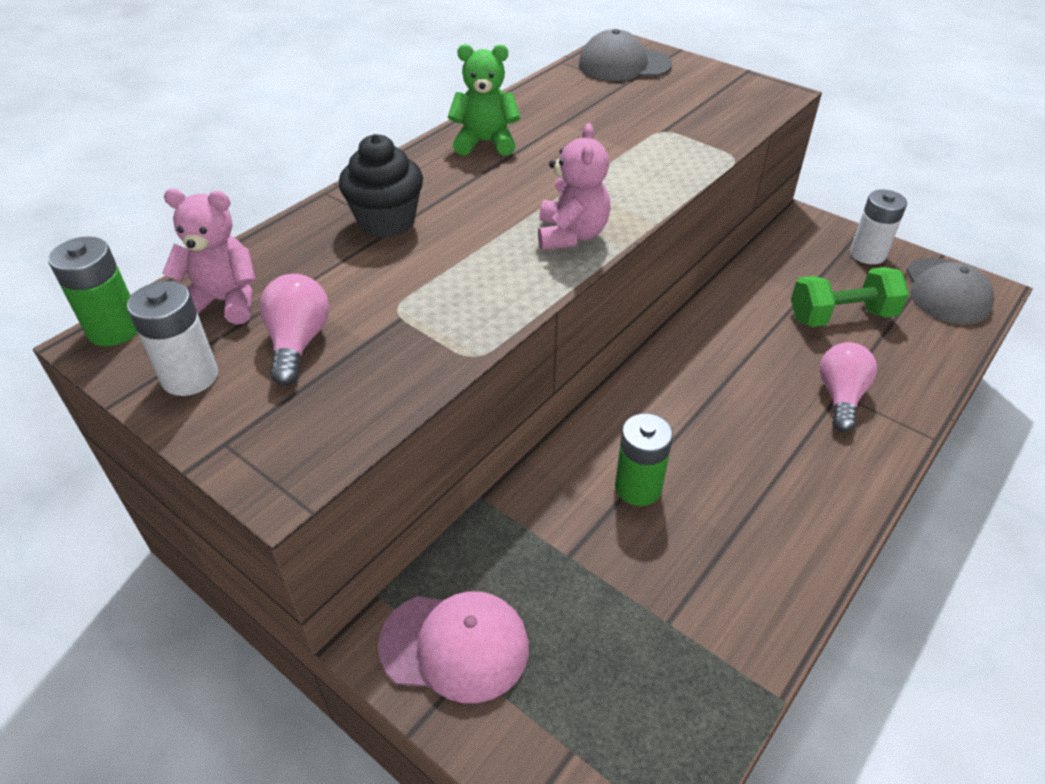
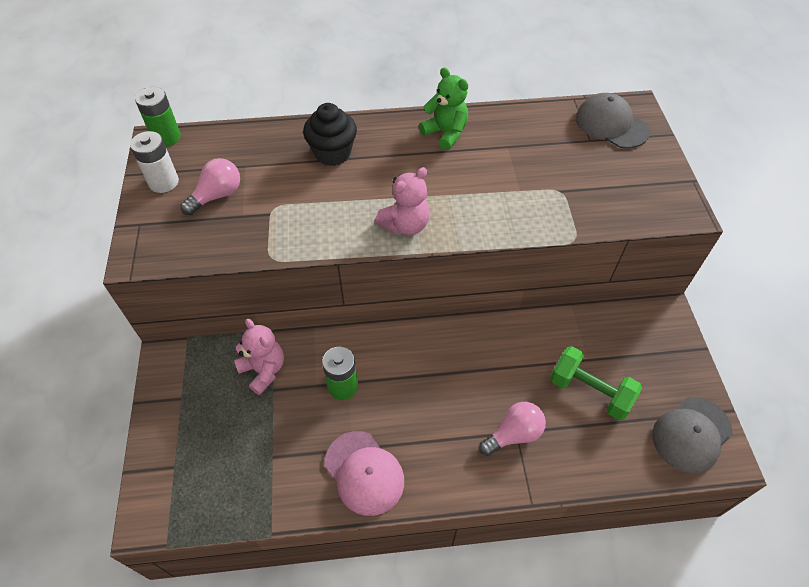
camera: 45 degrees right, 10 degrees up
pink teddy bear [162,189,256,324] -> pink teddy bear moved to [234,319,284,395]
pink cap [378,591,529,703] -> pink cap moved to [325,431,404,516]
white battery [850,190,907,264] -> none

